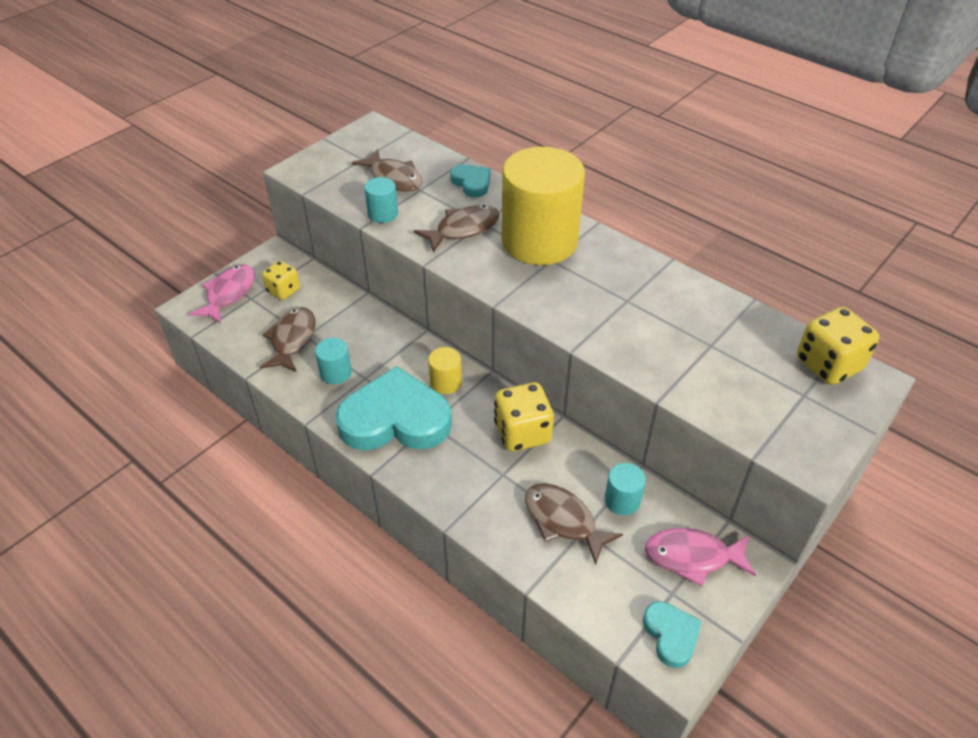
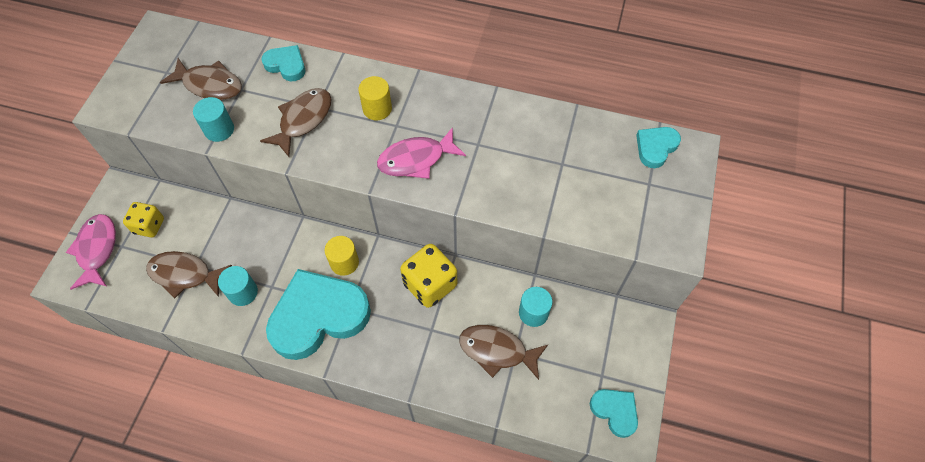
camera: 25 degrees left, 15 degrees up
brown fish [260,307,316,372] -> brown fish turned 60 degrees counterclockwise [146,251,232,299]
yellow cylinder [501,147,585,265] -> yellow cylinder [358,76,392,120], size x0.41
pink fish [645,528,756,586] -> pink fish moved to [377,127,466,179]
yellow dice [797,307,879,385] -> turquoise heart [636,127,681,168]

